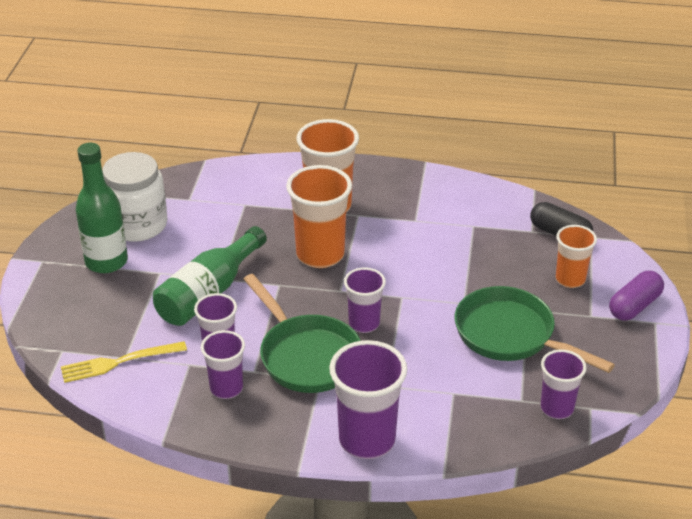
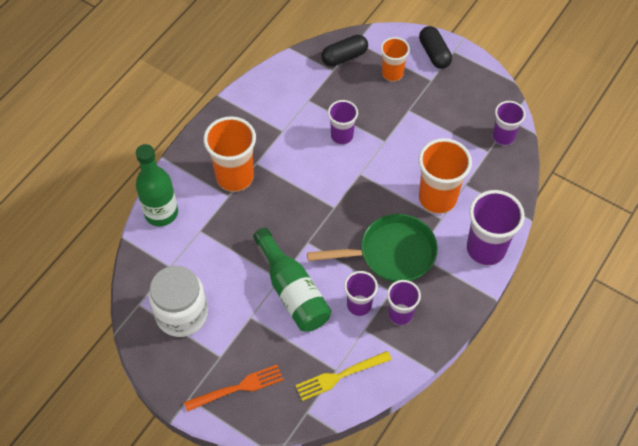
camera: 65 degrees left, 20 degrees up
yellow fork [61,341,187,383] -> yellow fork turned 60 degrees clockwise [295,351,392,401]
green bottle [76,143,128,273] -> green bottle moved to [136,144,178,226]
orange cup [286,165,352,268] -> orange cup moved to [419,138,472,214]
purple cup [344,267,386,333] -> purple cup moved to [328,100,358,145]
green pan [455,286,615,373] -> none
purple capsule [609,271,664,321] -> black capsule [419,26,452,69]
none -> orange fork [184,365,283,412]

